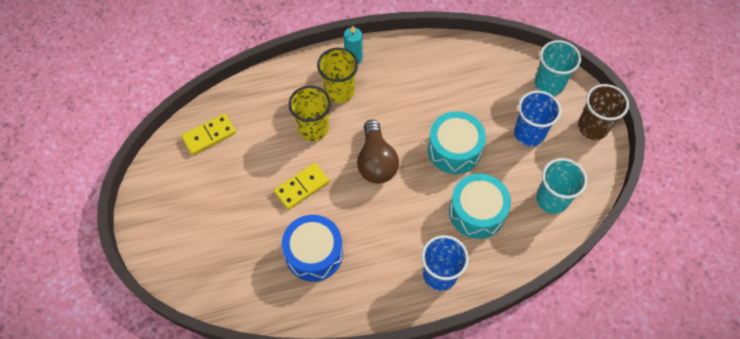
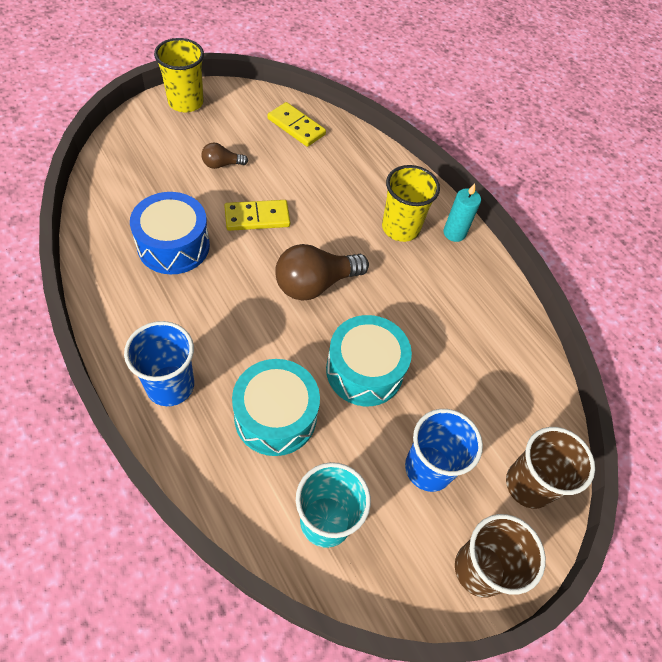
camera: 65 degrees right, 5 degrees down
yellow domino [274,163,329,210] -> yellow domino turned 45 degrees counterclockwise [224,200,290,231]
yellow cup [289,86,331,141] -> yellow cup moved to [154,38,204,112]
turquoise cup [535,40,581,96] -> brown cup [506,427,595,509]
none -> brown light bulb [202,143,248,169]

